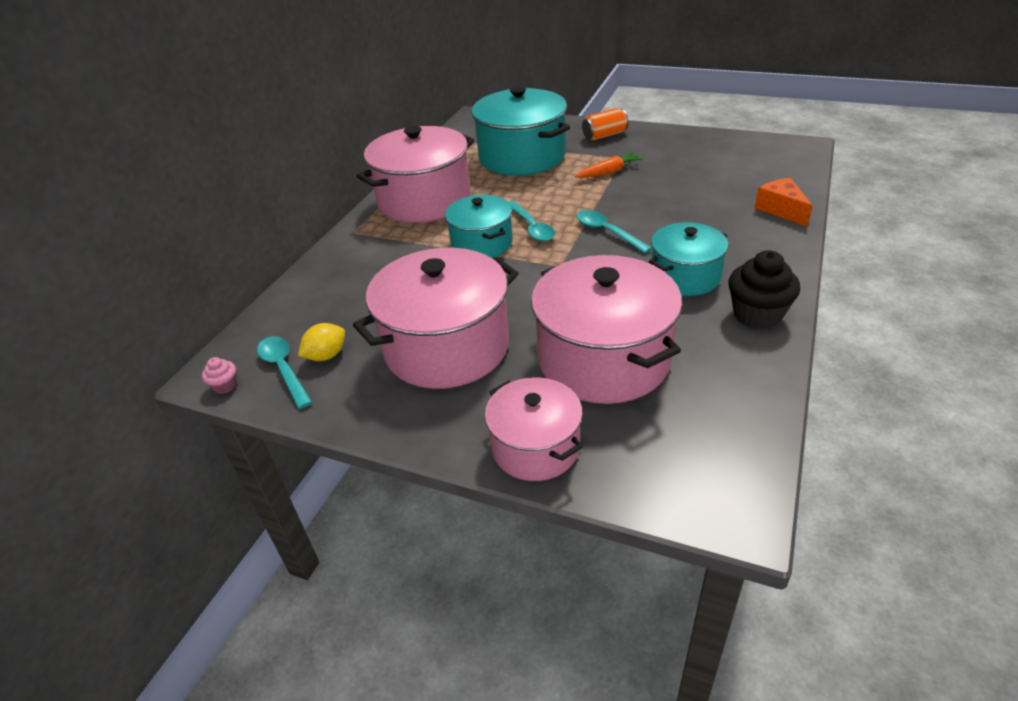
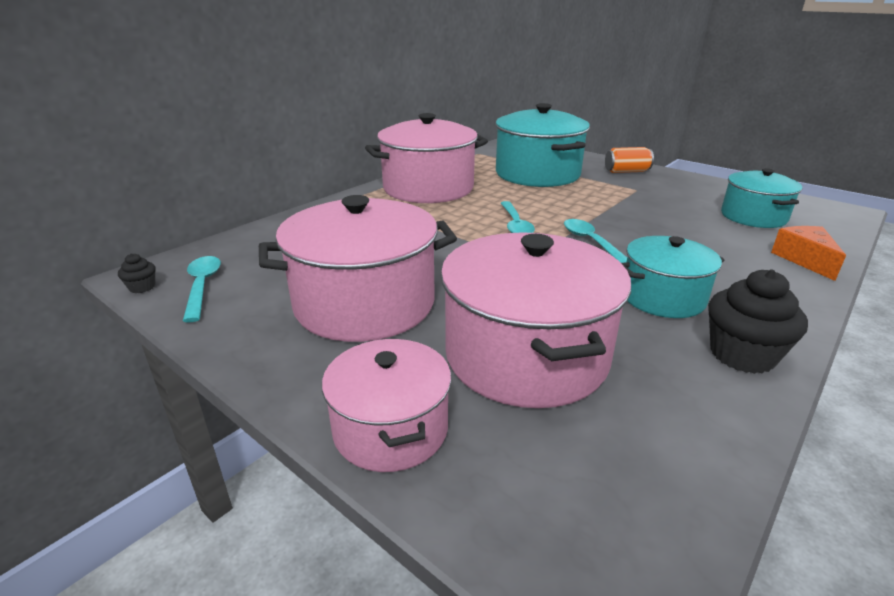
camera: 15 degrees right, 10 degrees down
pink cupcake [202,357,237,394] -> black cupcake [118,253,156,293]
yellow lemon [298,323,345,361] -> none
turquoise pot [445,195,513,258] -> turquoise pot moved to [721,168,802,228]
orange carrot [575,152,644,178] -> none

